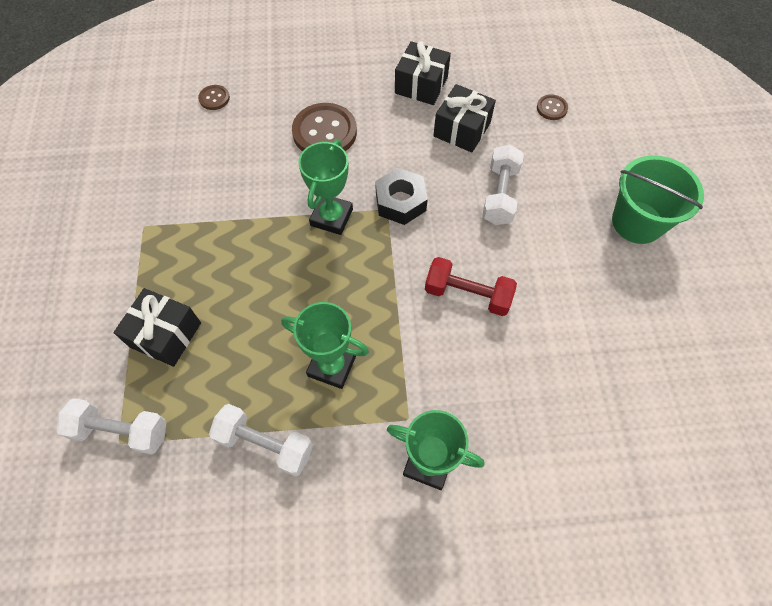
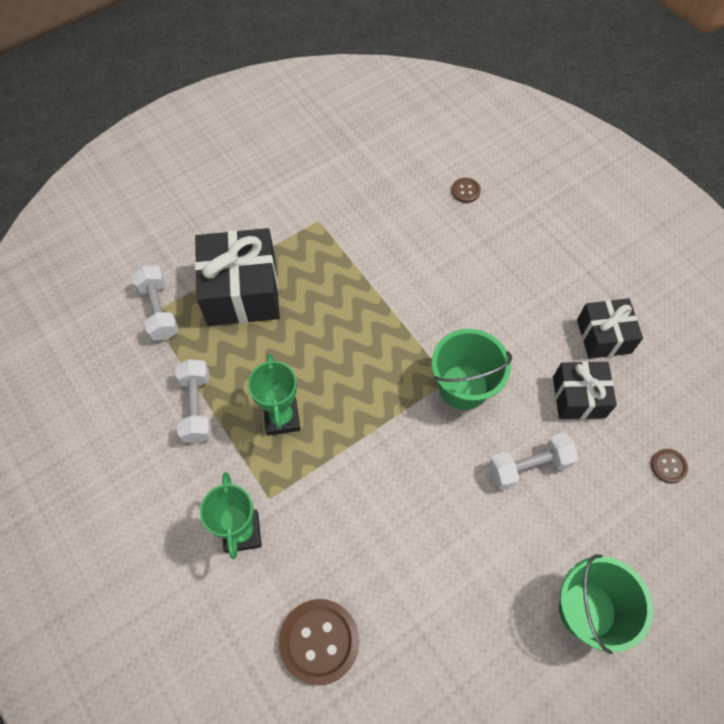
camera: 60 degrees right, 0 degrees up
black gift [113,288,201,367] -> black gift [195,228,280,326], size x1.65
brown button [292,103,357,152] -> brown button moved to [279,599,359,685]
green trophy [298,140,353,235] -> none
black nut [375,168,428,225] -> green bucket [431,329,512,410]
red dumbbell [425,257,517,316] -> none

